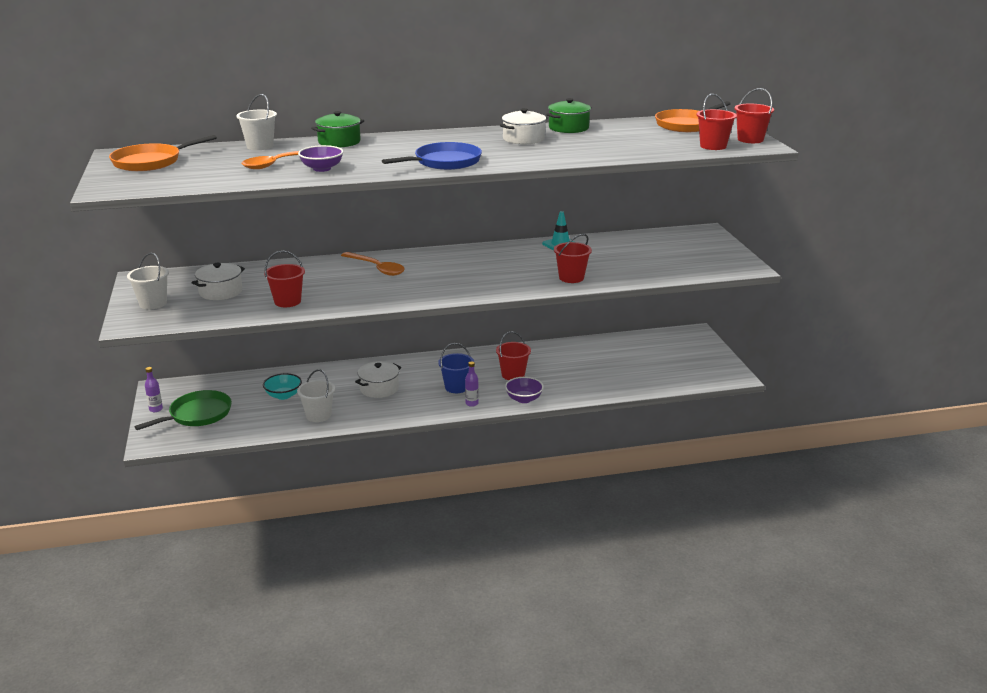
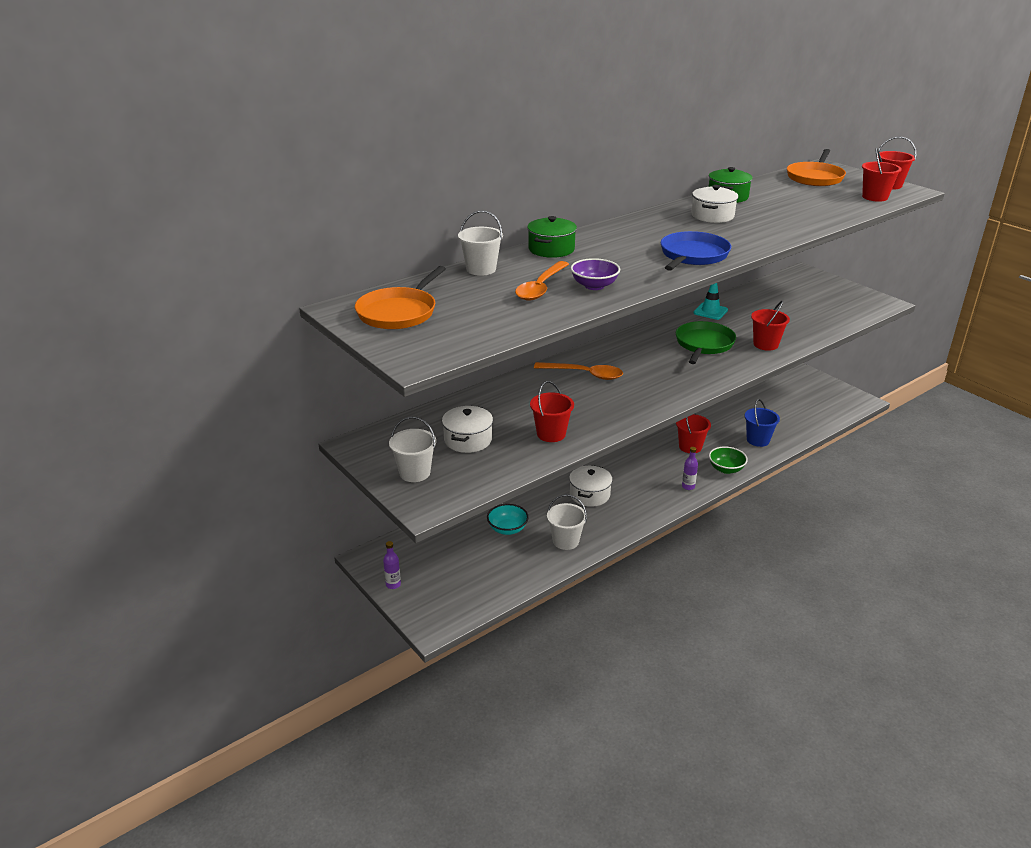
camera: 25 degrees left, 5 degrees up
green pan [134,390,232,430] -> green pan moved to [676,321,736,364]
blue bucket [438,343,474,393] -> blue bucket moved to [744,399,780,447]
purple bowl [505,377,544,403] -> green bowl [709,447,748,474]

